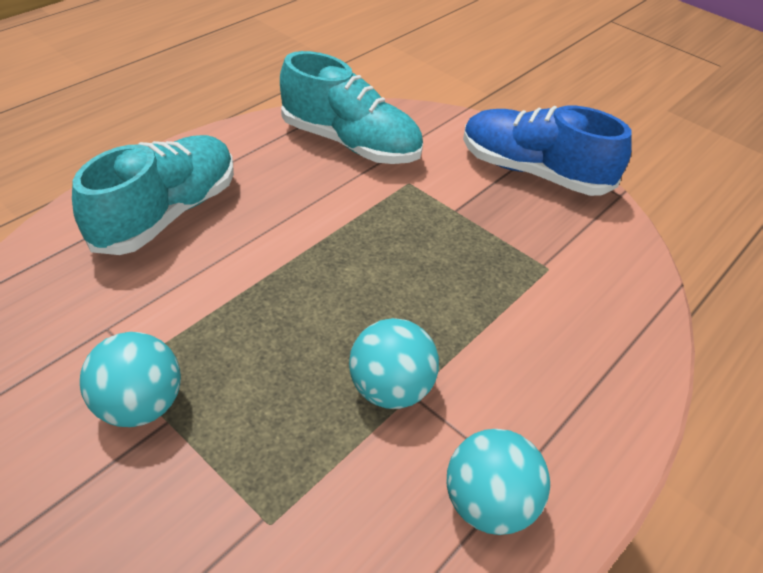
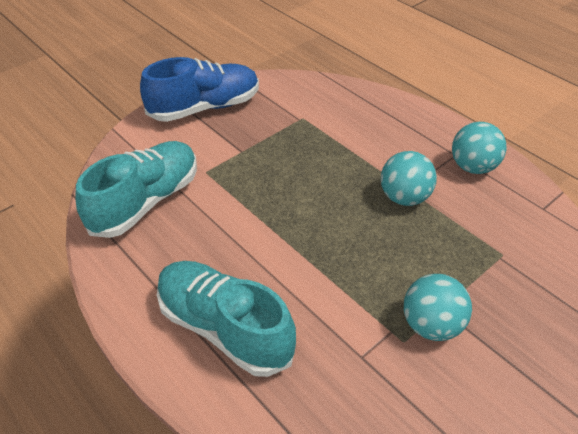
camera: 80 degrees left, 0 degrees up
blue shoe [463,106,632,196] -> blue shoe turned 150 degrees counterclockwise [140,57,259,122]

